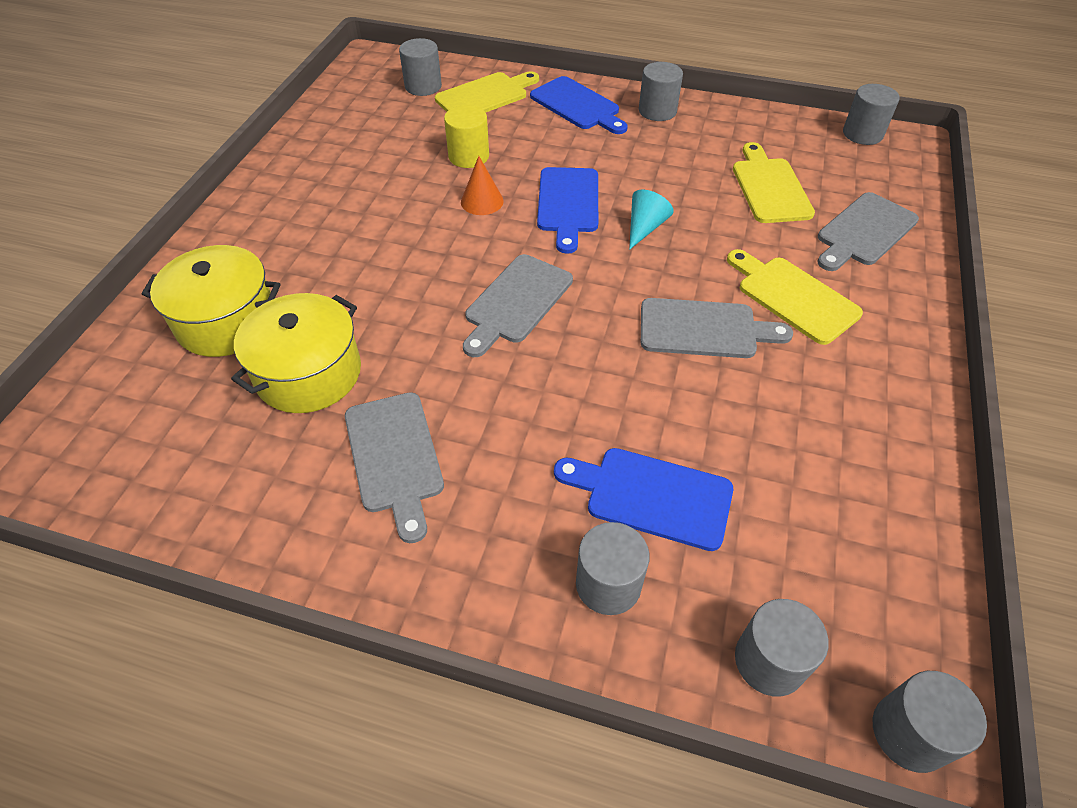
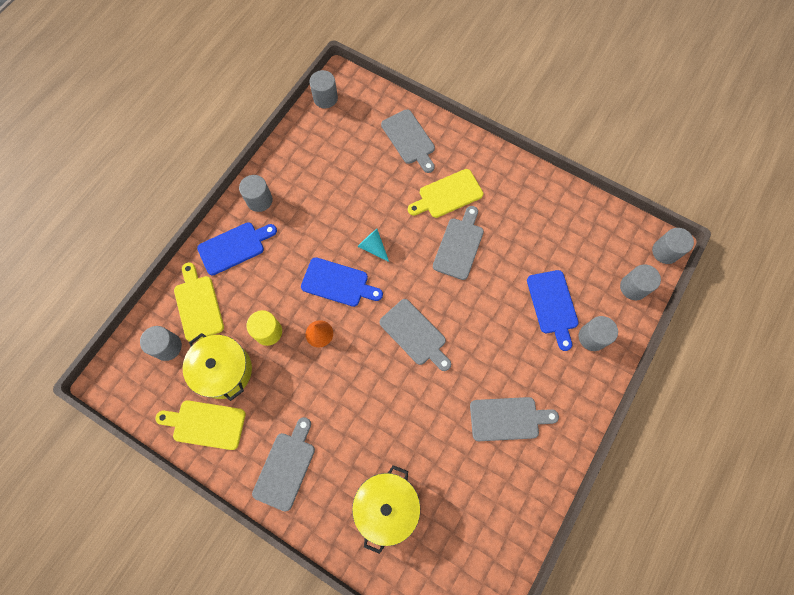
camera: 75 degrees left, 20 degrees up
yellow pot [231,293,361,413] -> yellow pot moved to [183,333,252,401]
blue cutting board [554,448,733,551] -> blue cutting board turned 45 degrees counterclockwise [527,270,579,351]
yellow cutting board [733,142,815,223] -> yellow cutting board moved to [155,400,246,450]
none -> grey cutting board [252,417,315,512]

